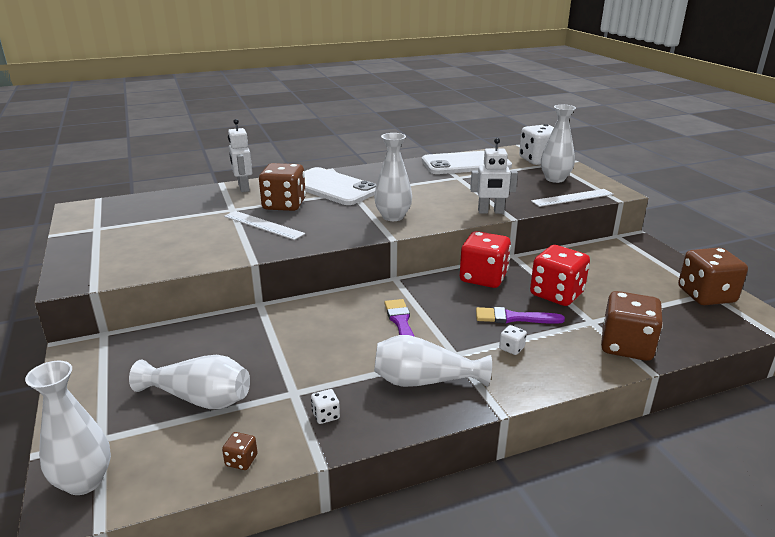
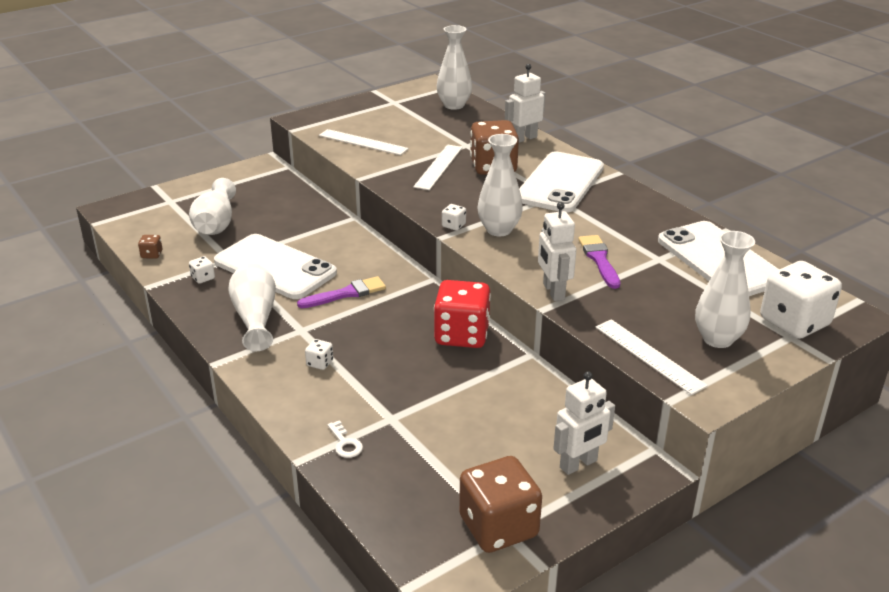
camera: 75 degrees right, 5 degrees up
white vase [25,361,111,495] -> white vase moved to [437,25,472,110]
purple brush [476,307,565,324] -> purple brush moved to [578,235,620,289]
red dice [530,245,590,306] -> none
brown dice [601,291,663,361] -> white key [327,420,363,458]
none -> white phone [214,234,337,299]
none -> white ruler [319,129,409,155]
none -> white dice [442,204,466,231]
none -> white robot [553,371,615,475]

